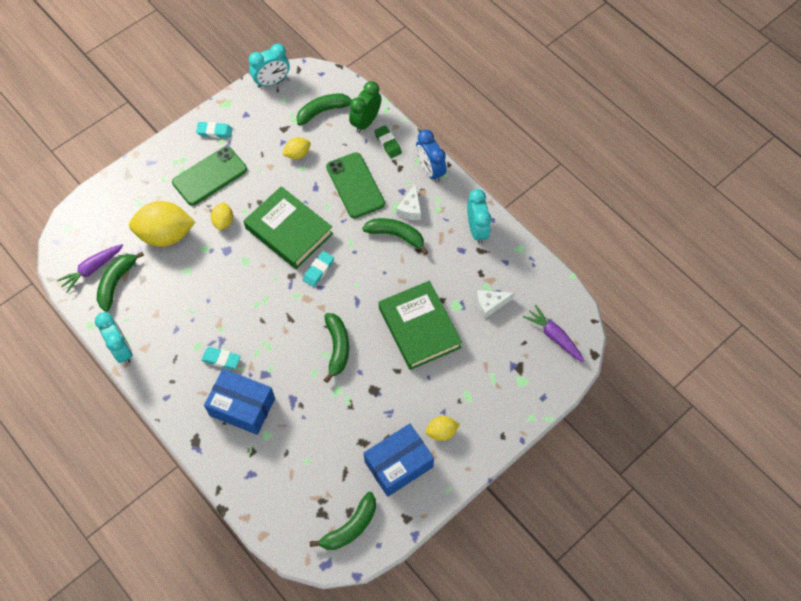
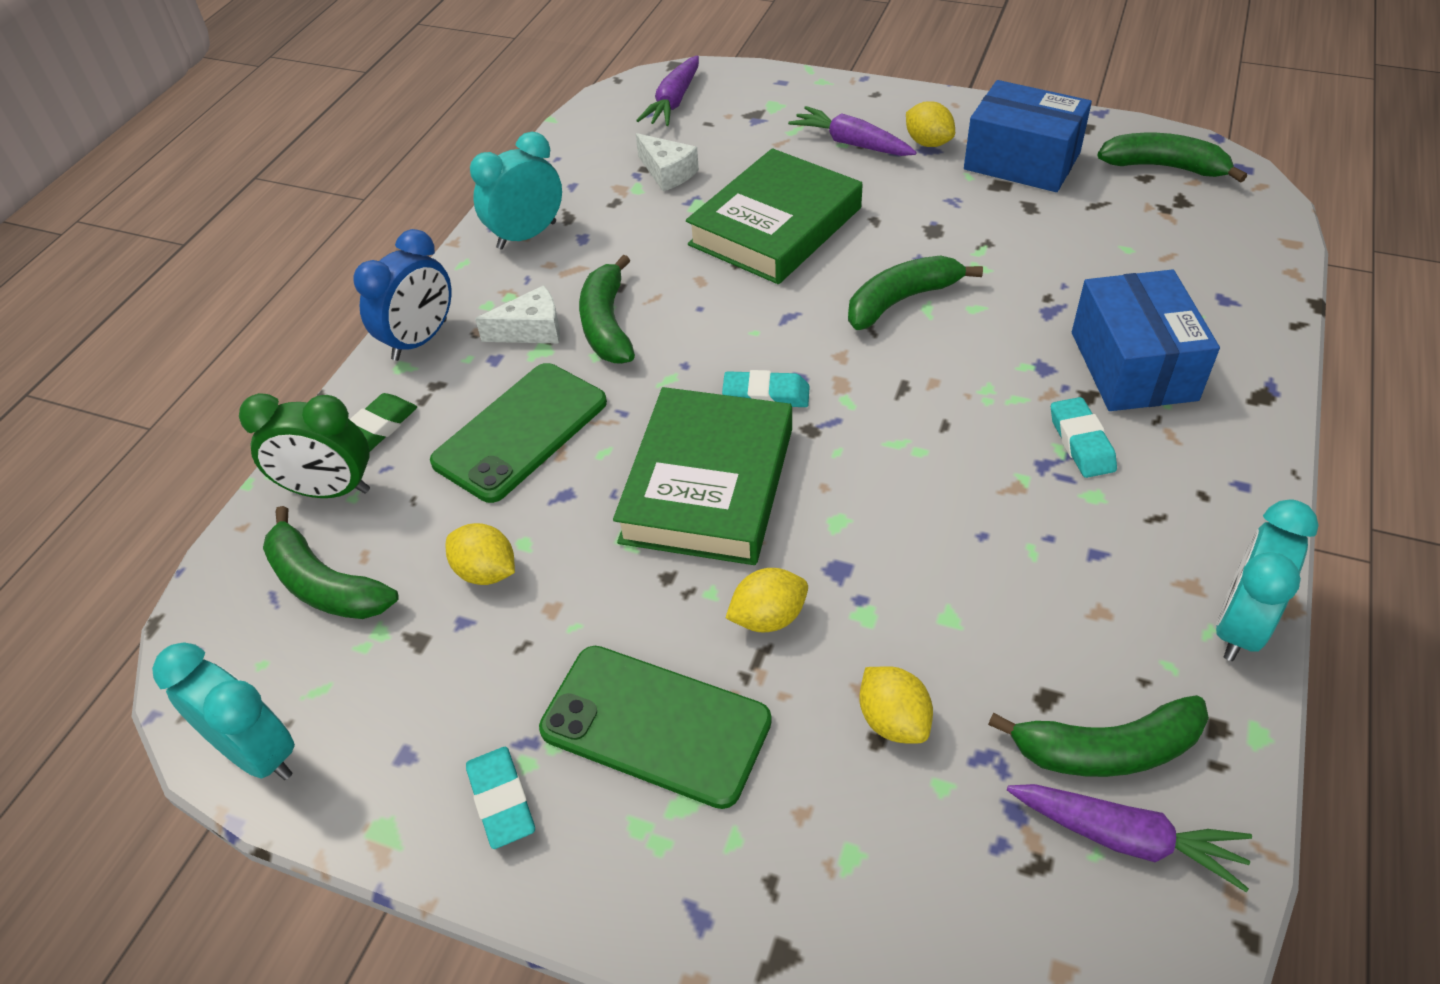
camera: 115 degrees left, 15 degrees down
yellow lemon [129,201,195,247] -> yellow lemon [860,666,933,744], size x0.49
none -> purple carrot [788,106,917,156]

